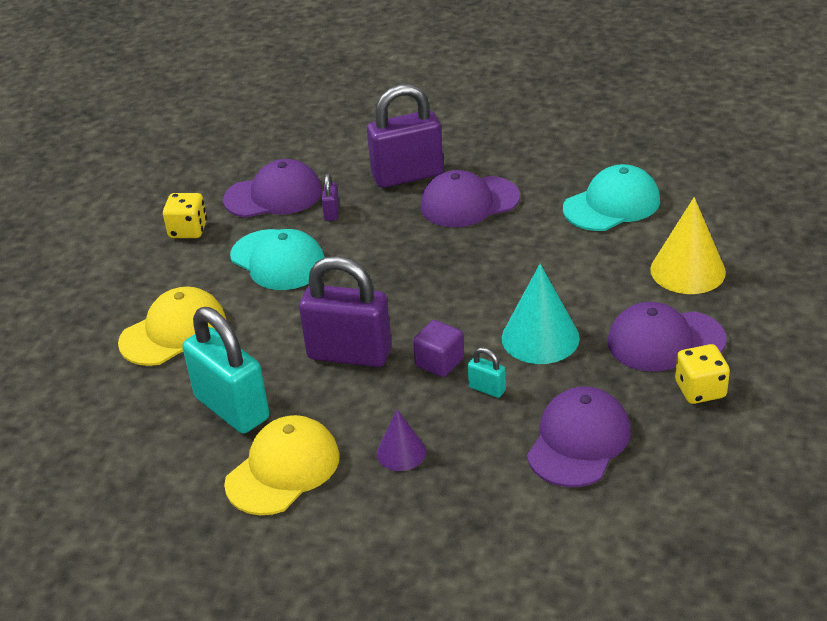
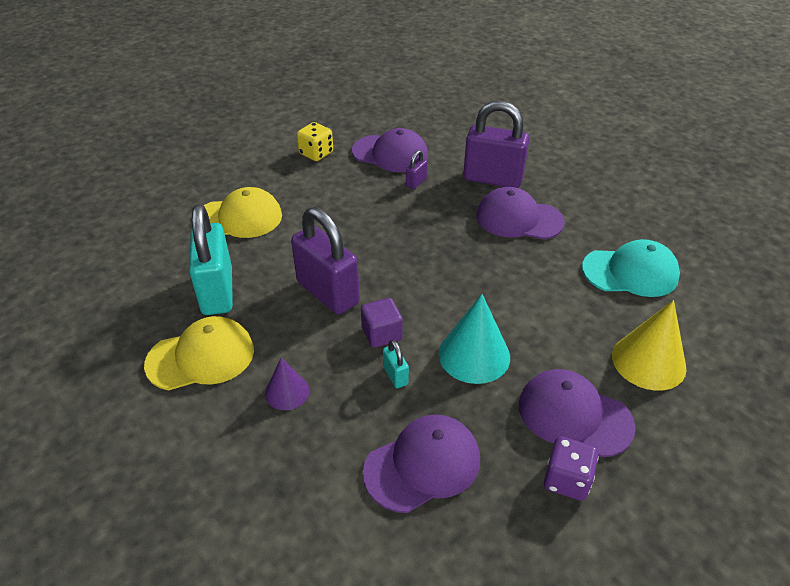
camera: 30 degrees right, 5 degrees up
turquoise cap [230,229,325,290] -> none
yellow dice [675,344,730,404] -> purple dice [544,436,599,501]

